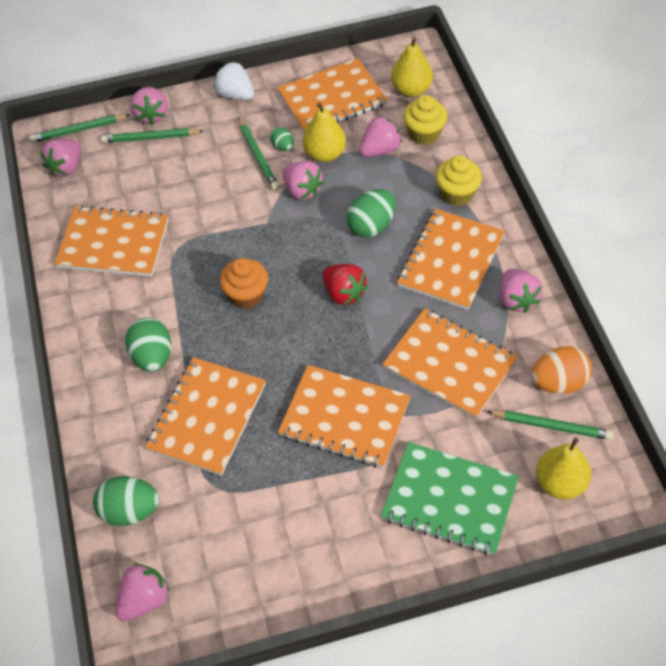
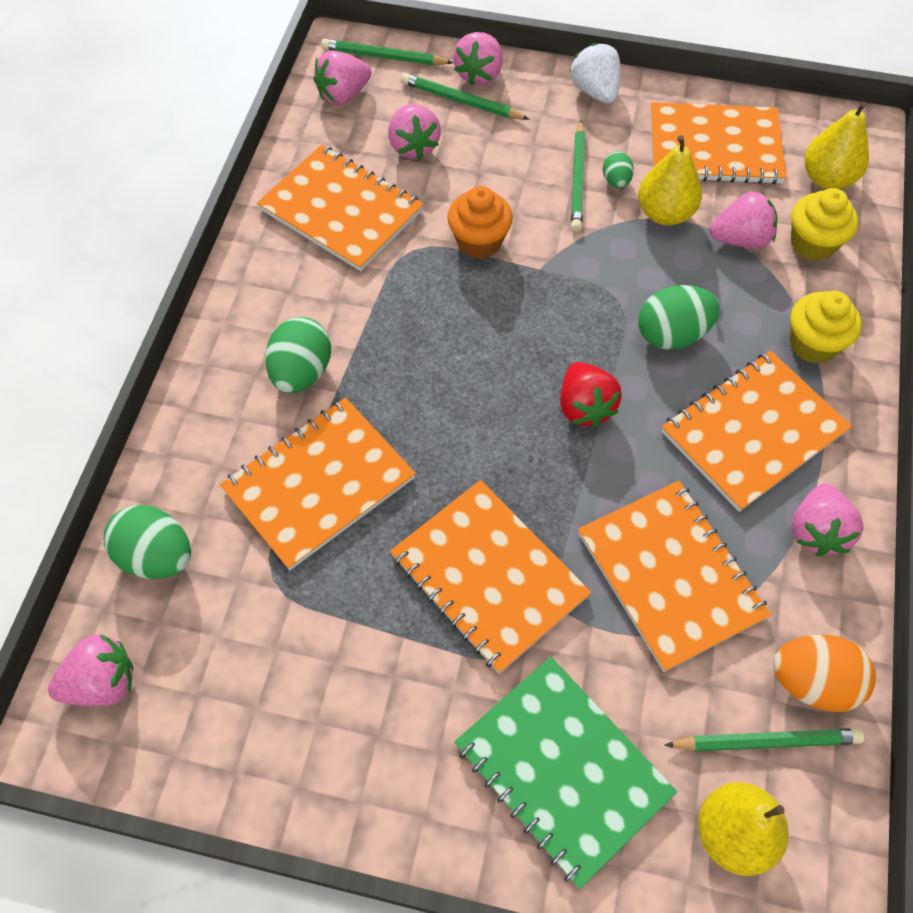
camera: 25 degrees right, 5 degrees up
orange cupcake [219,258,268,309] -> orange cupcake moved to [447,186,513,259]
pink strawberry [282,161,324,200] -> pink strawberry moved to [388,104,441,160]
green pencil [486,410,614,440] -> green pencil turned 45 degrees counterclockwise [665,728,864,751]

